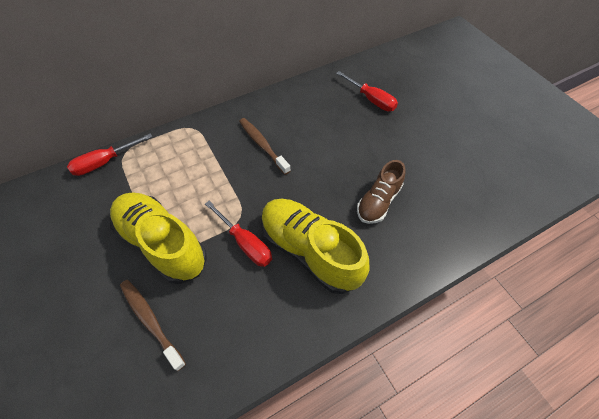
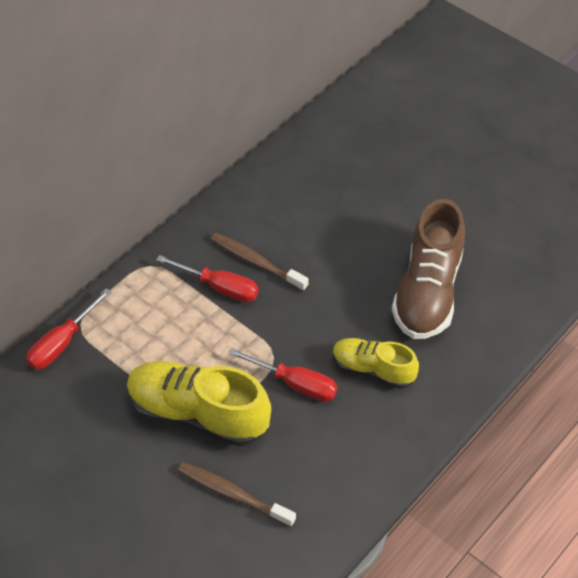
camera: 20 degrees left, 5 degrees down
yellow shoe [261,199,369,294] -> yellow shoe [332,338,419,389], size x0.60
red screwdriver [336,71,398,111] -> red screwdriver moved to [156,255,259,302]
brown shoe [357,160,406,224] -> brown shoe [392,199,465,339], size x1.66

